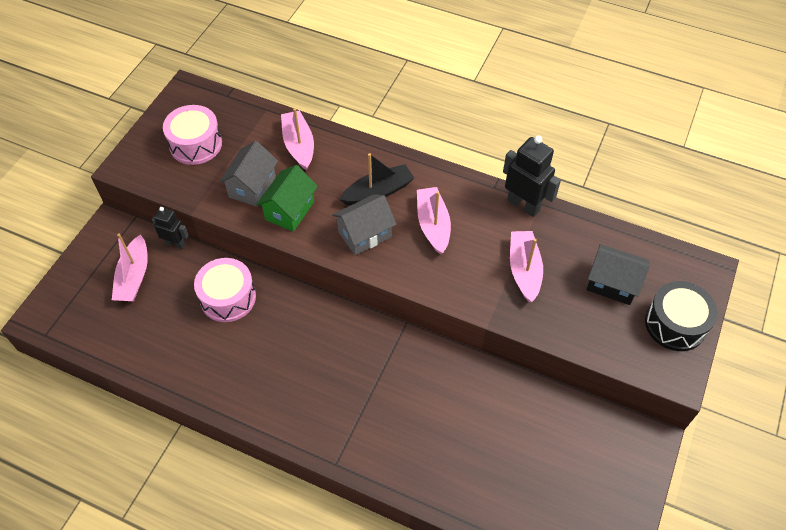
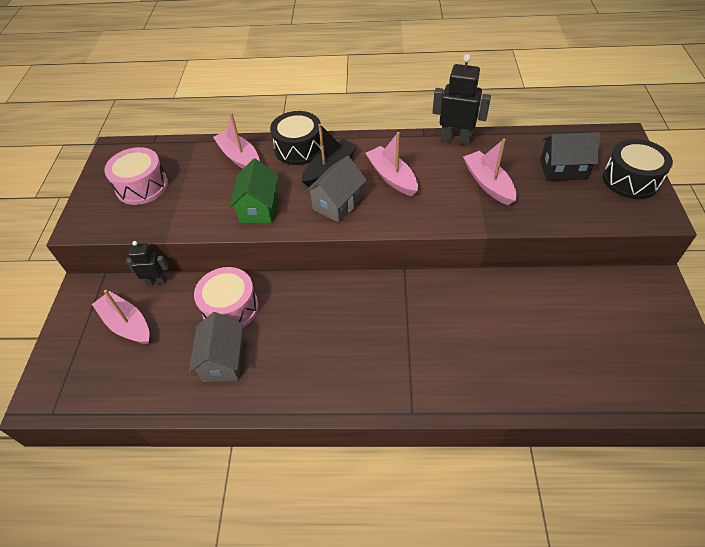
camera: 20 degrees left, 5 degrees down
pink boat [112,233,148,301] -> pink boat turned 150 degrees clockwise [92,290,149,344]
grey house [219,141,278,207] -> grey house moved to [189,312,243,382]
none -> black drum [270,111,321,165]

